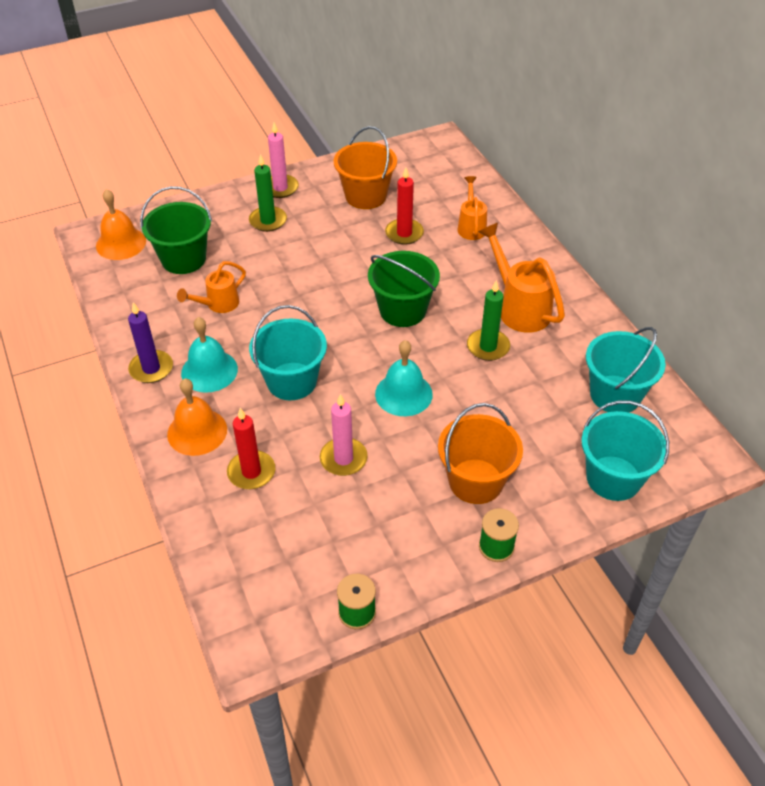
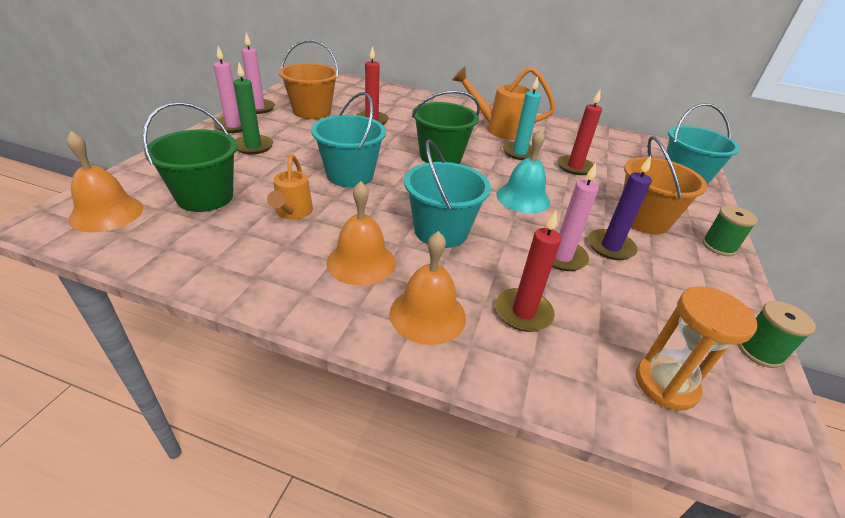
camera: 50 degrees left, 10 degrees down
purple candle [128,302,173,383] -> purple candle moved to [588,156,652,260]
turquoise bell [181,317,238,393] -> orange bell [327,181,396,286]
orange watering can [457,176,487,240] -> none
green candle [467,280,510,361] -> turquoise candle [503,76,541,160]
turquoise bucket [586,327,666,413] -> turquoise bucket moved to [311,92,386,187]
none -> pink candle [241,33,275,114]
none -> red candle [557,90,602,175]
none -> orange hourglass [636,287,758,411]

